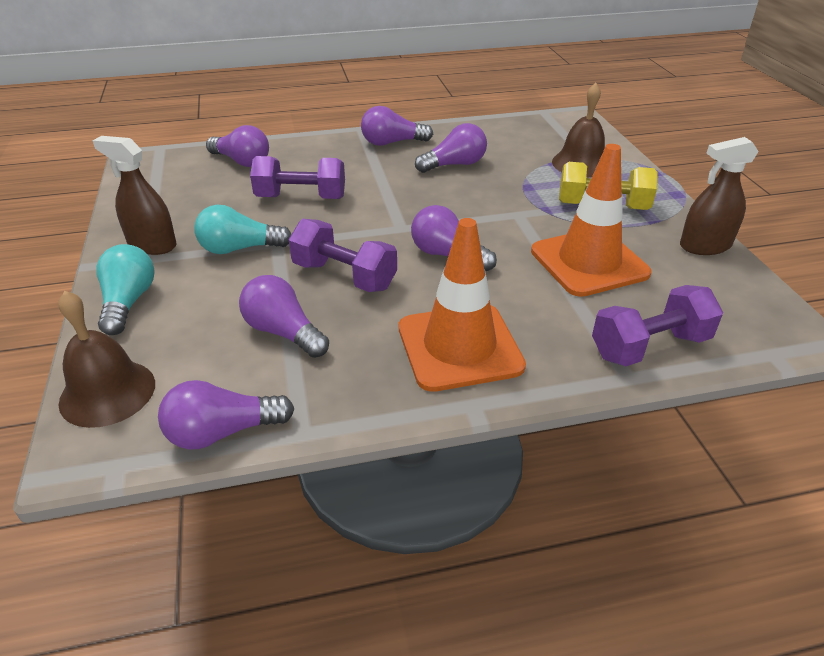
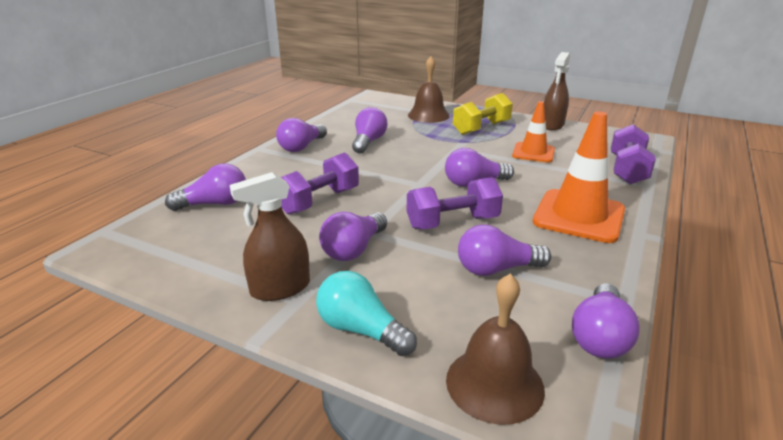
camera: 50 degrees left, 10 degrees down
turquoise light bulb [194,205,291,254] -> purple light bulb [319,212,387,261]
orange traffic cone [531,144,652,297] -> orange traffic cone [512,101,555,163], size x0.62

